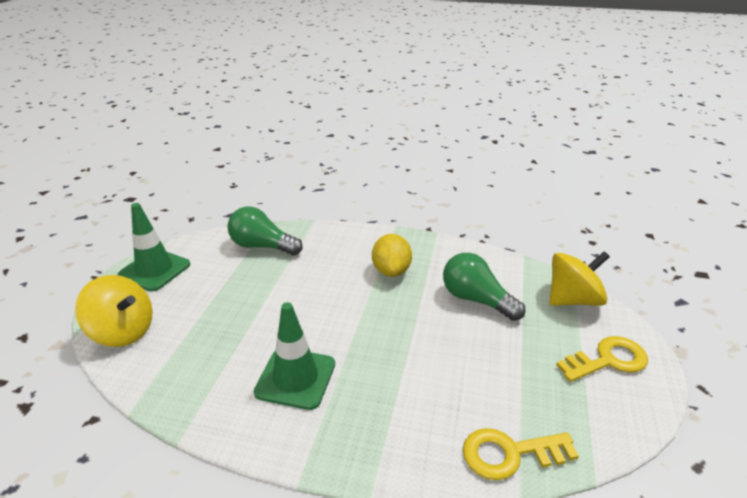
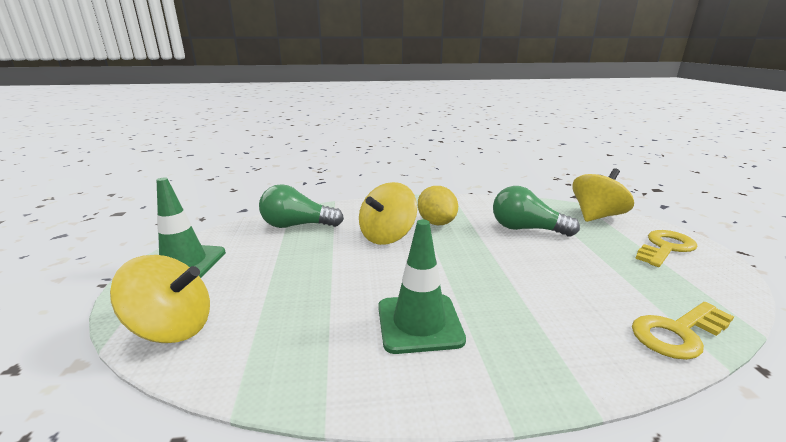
camera: 20 degrees left, 10 degrees down
none -> yellow spinning top [359,182,417,245]

